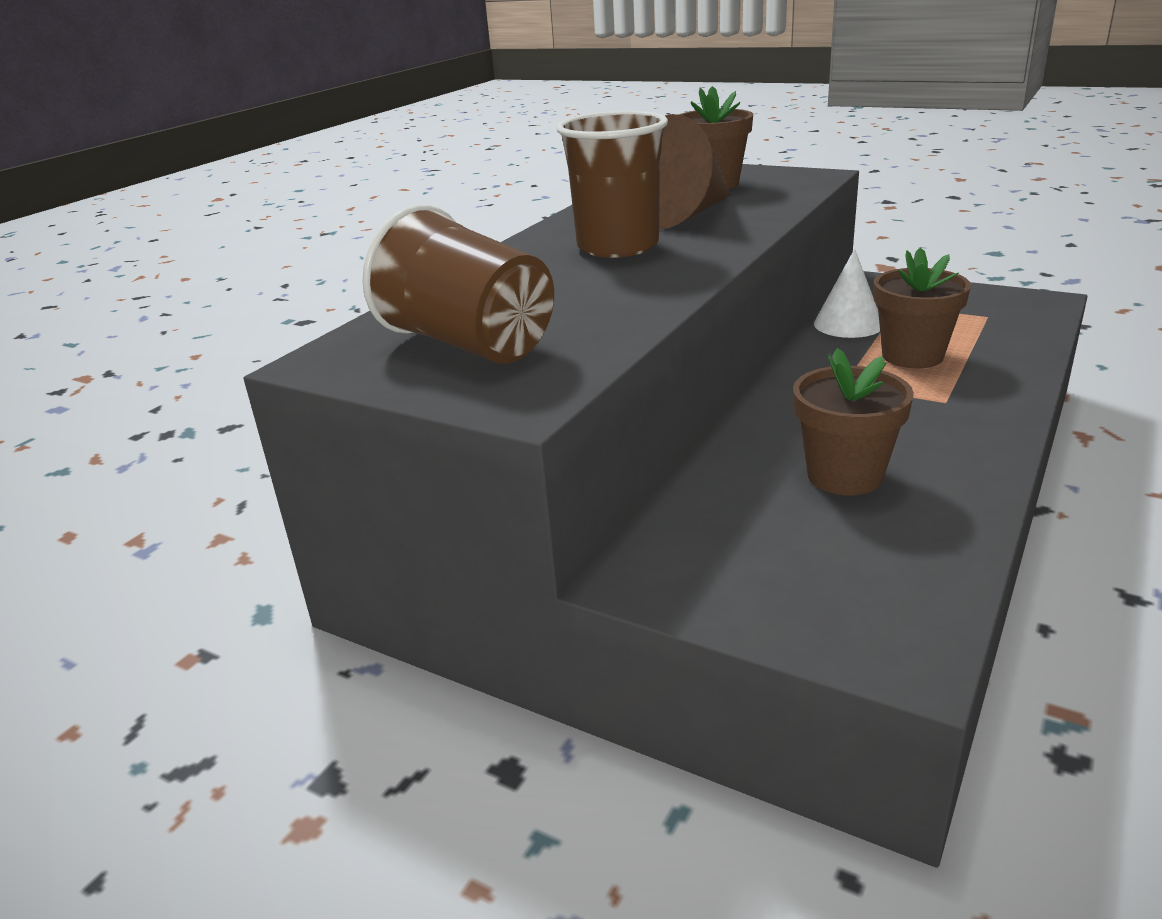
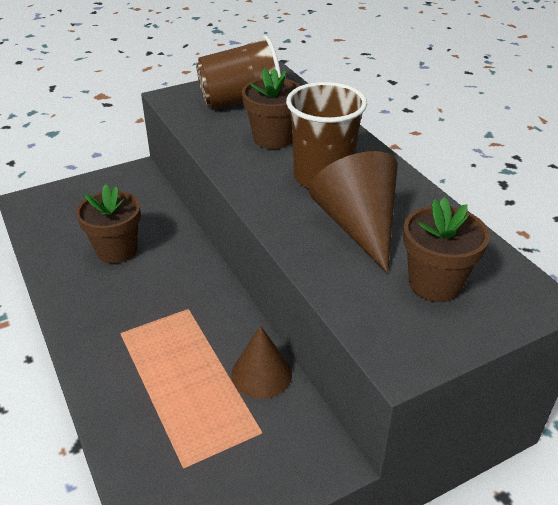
camera: 120 degrees right, 10 degrees up
white cone [814,249,880,338] -> brown cone [231,326,292,399]
brown flower pot [873,247,971,368] -> brown flower pot moved to [242,68,301,149]

